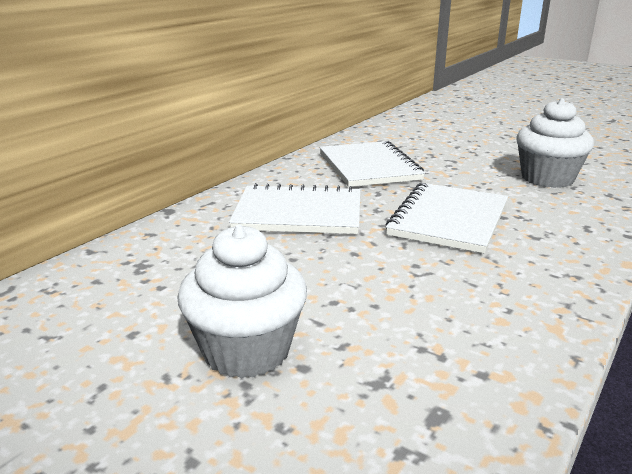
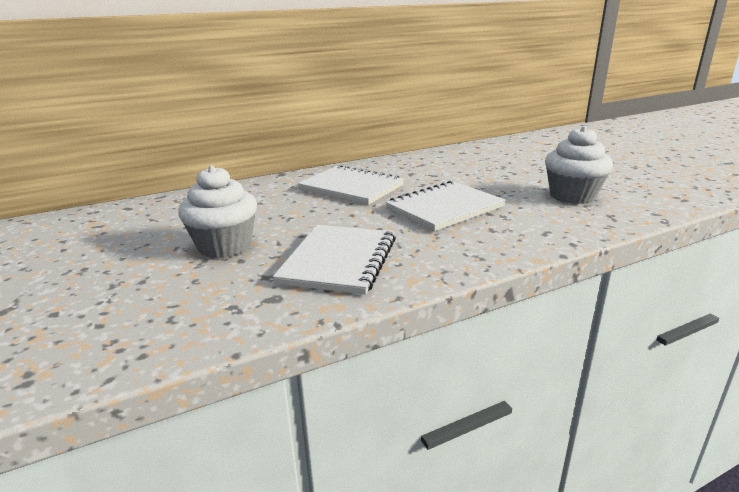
camera: 30 degrees right, 0 degrees up
white notebook [319,141,425,187] -> white notebook moved to [273,225,396,295]

